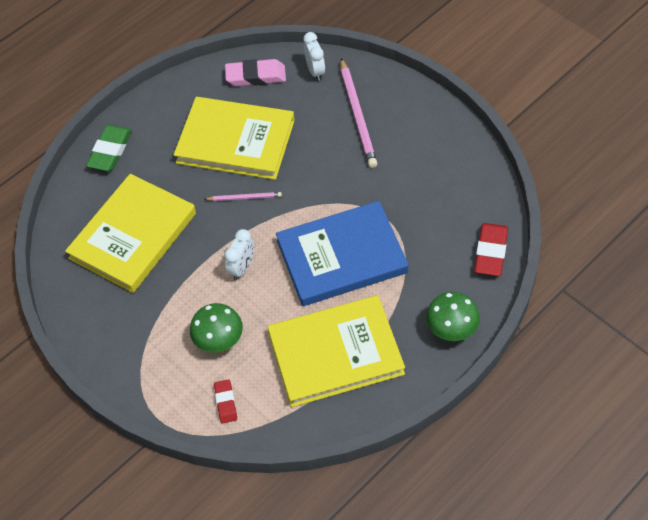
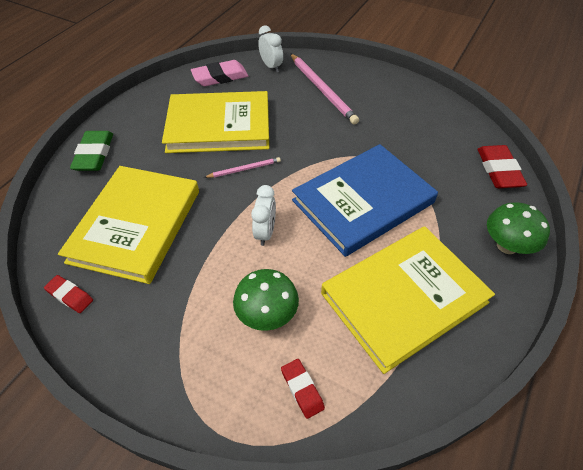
camera: 20 degrees left, 5 degrees down
none -> red eraser [44,275,93,313]

